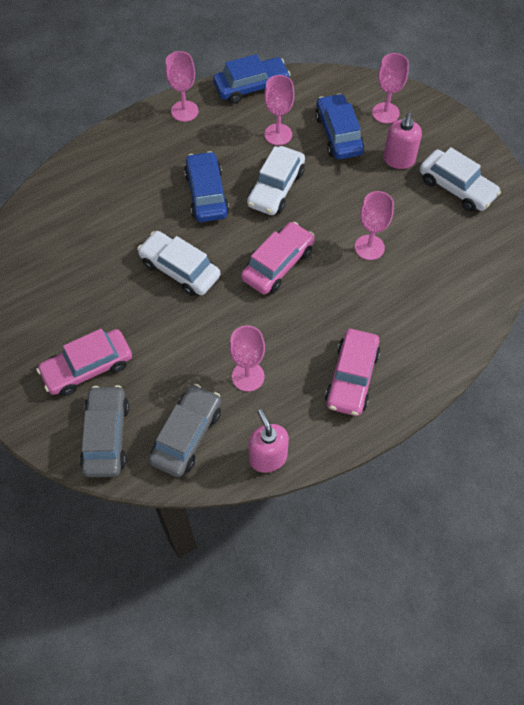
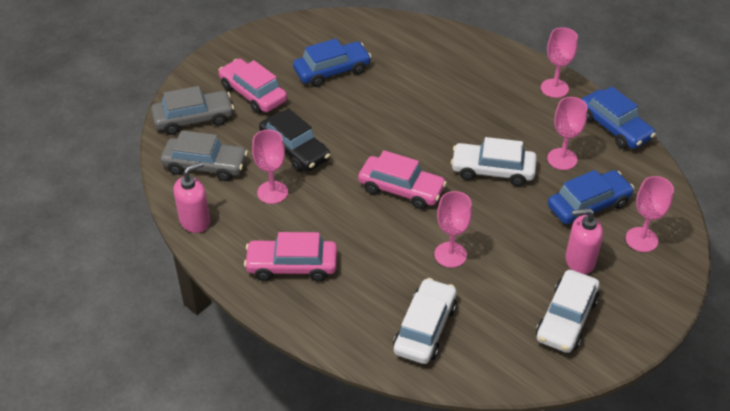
camera: 75 degrees right, 15 degrees down
white car [137,231,220,296] -> white car moved to [393,278,457,364]
blue car [184,151,229,222] -> blue car moved to [293,38,372,87]
none -> black car [259,108,330,172]

